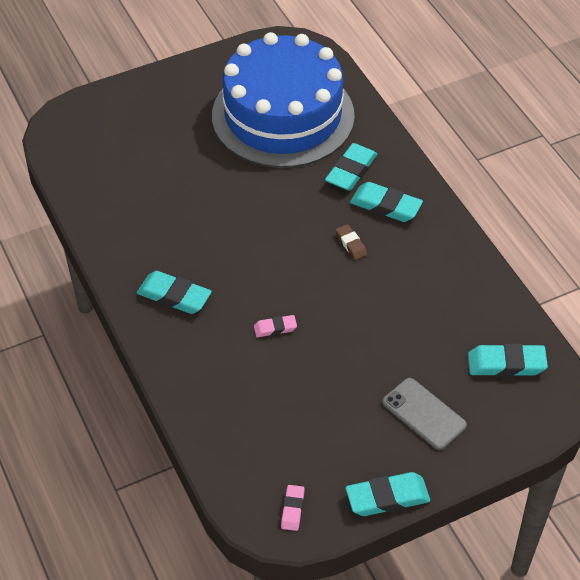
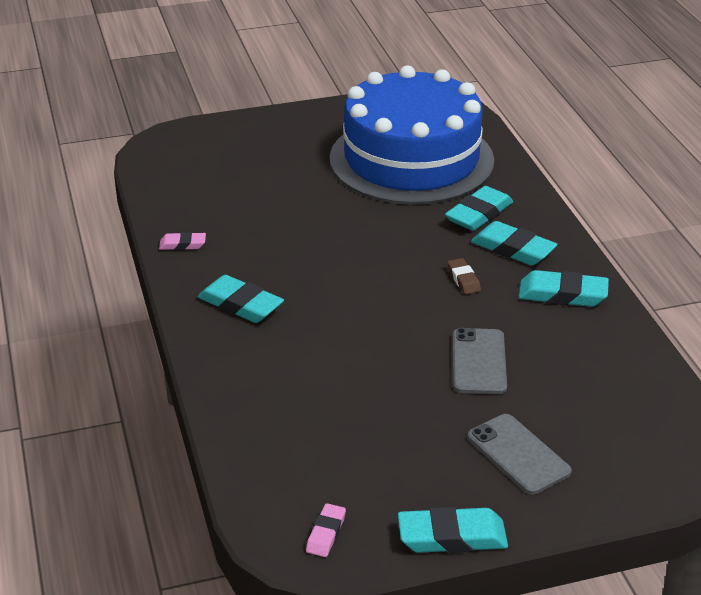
camera: 10 degrees right, 15 degrees down
pink eraser [254,315,297,337] -> pink eraser moved to [159,232,206,250]
turquoise eraser [468,343,548,377] -> turquoise eraser moved to [518,270,609,307]
none -> grey phone [453,328,507,394]

